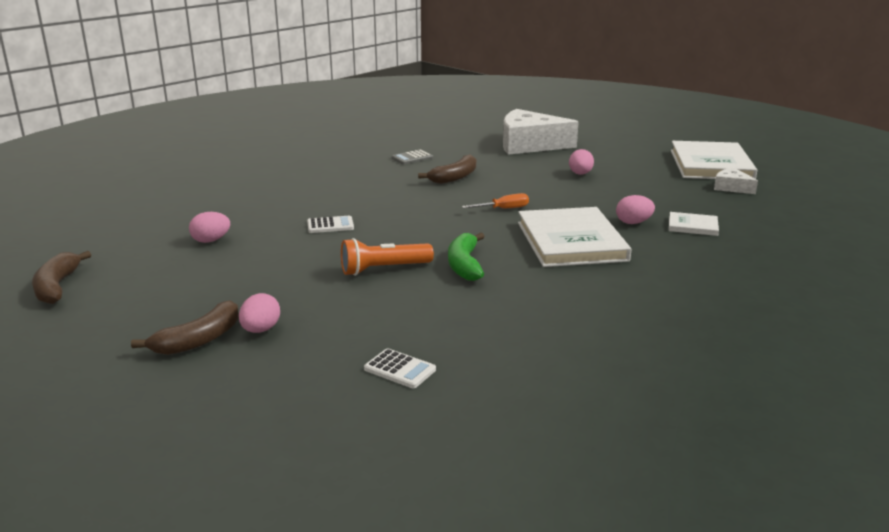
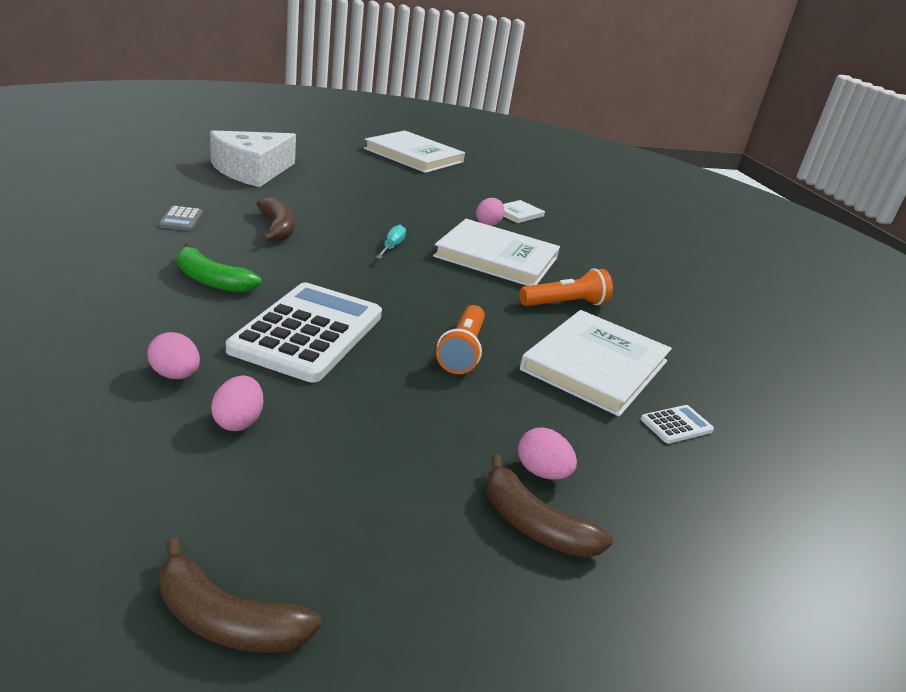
camera: 65 degrees left, 5 degrees up
brown banana [131,300,239,355] -> brown banana turned 150 degrees clockwise [487,455,613,558]
white calculator [307,216,354,233] -> white calculator [226,283,382,383], size x2.49
green banana [448,233,485,281] -> green banana moved to [177,243,261,293]
orange screwdriver [462,193,529,208] -> turquoise screwdriver [376,225,406,259]
pink egg [569,149,594,175] -> pink egg moved to [147,332,200,379]
white cheese [714,168,758,194] -> none
none -> orange flashlight [519,268,613,306]
none -> white book [520,310,672,416]

